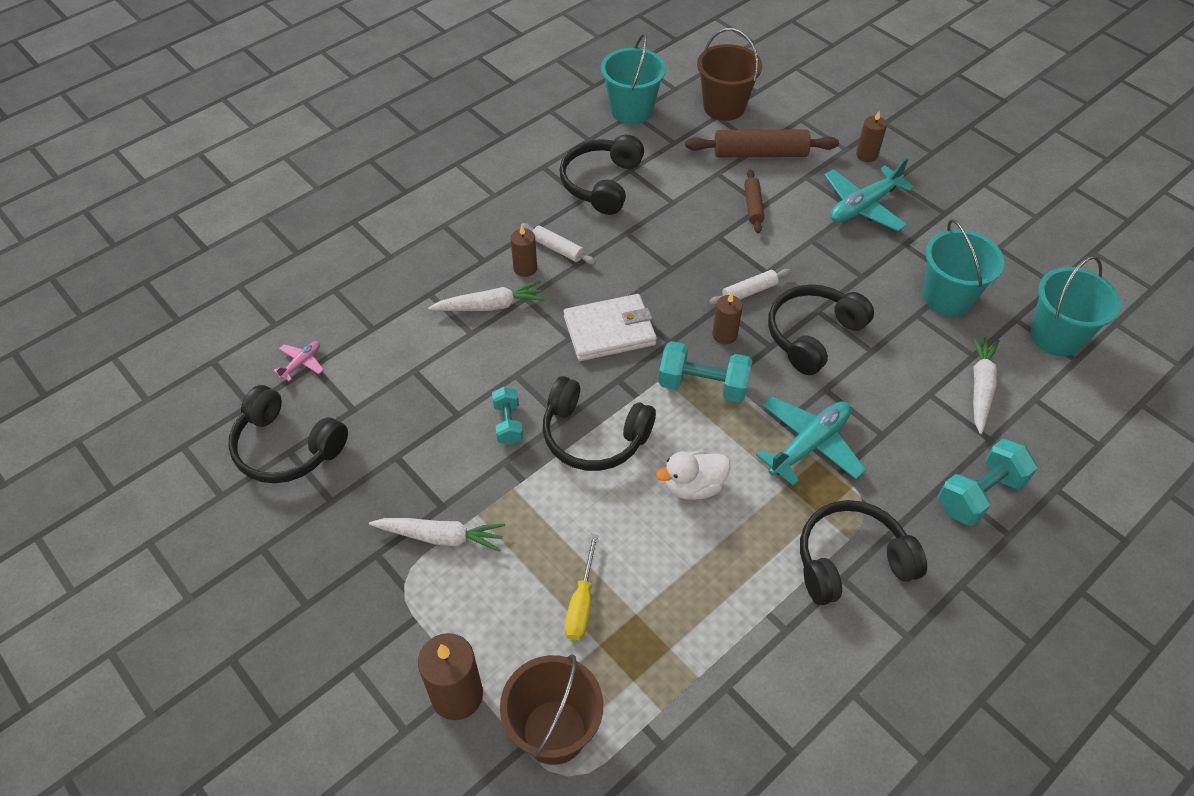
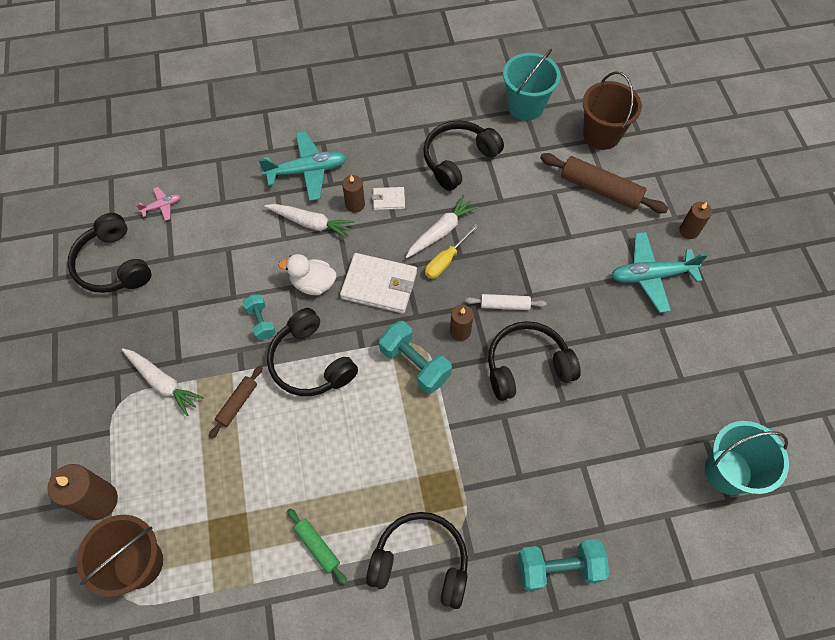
camera: 30 degrees right, 10 degrees up
turquoise dumbbell [492,386,523,445] -> turquoise dumbbell turned 45 degrees counterclockwise [243,294,276,340]
white rolling pin [521,223,596,264] -> white wallet [372,187,405,210]
yellow screwdriver [565,534,599,640] -> yellow screwdriver moved to [425,224,479,279]
white duck [656,451,731,500] -> white duck moved to [278,254,336,295]
brown rolling pin [744,170,764,233] -> brown rolling pin moved to [209,366,262,439]
turquoise plane [756,397,866,486] -> turquoise plane moved to [259,132,346,201]
turquoise bucket [923,219,1004,316] -> none
white carrot [971,335,1000,434] -> white carrot moved to [406,195,479,258]
none -> green rolling pin [287,509,347,585]

